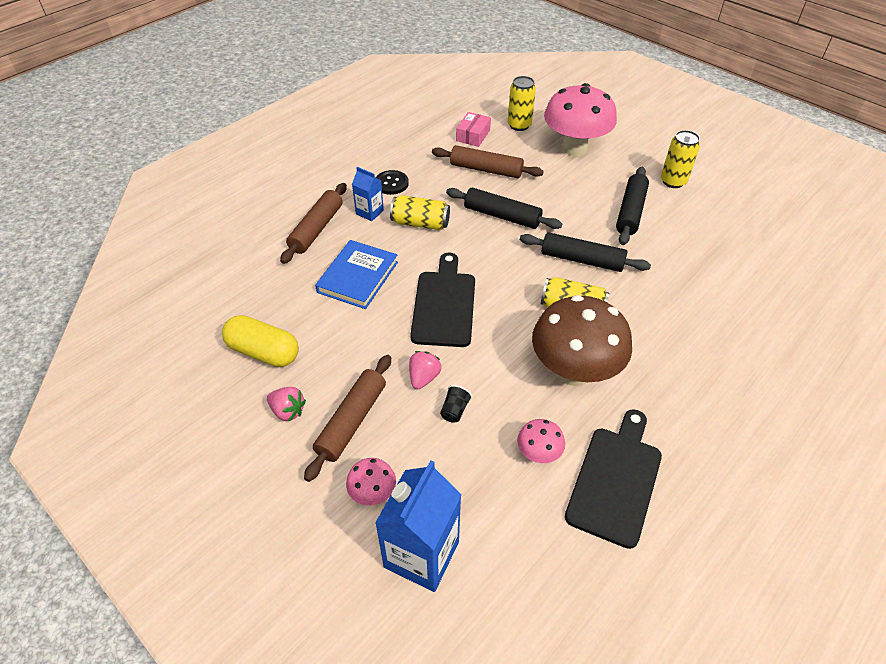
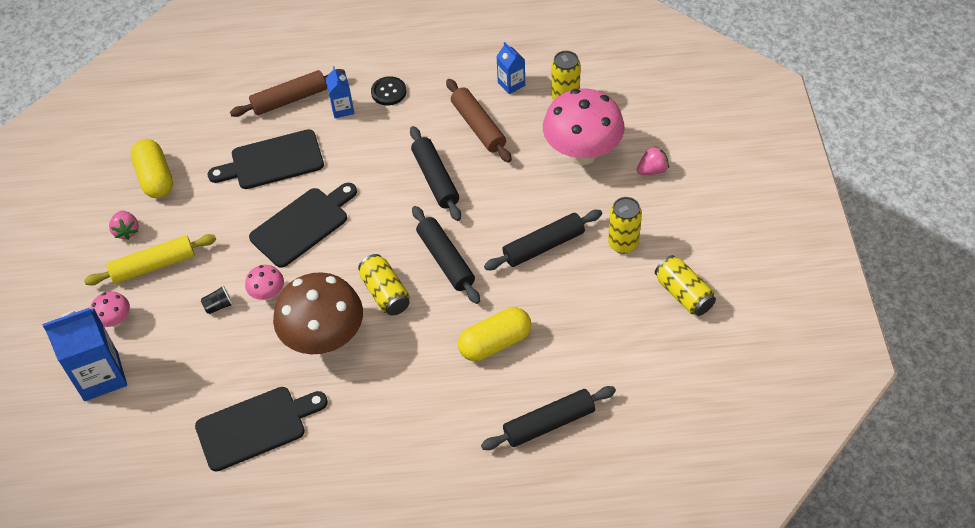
camera: 45 degrees right, 5 degrees up
brown rolling pin [304,355,391,482] -> yellow rolling pin [84,234,216,285]
blue book [315,240,398,309] -> black cutting board [208,129,324,189]
yellow can [390,195,450,230] -> yellow can moved to [655,255,716,316]
pink strawberry [409,351,441,389] -> pink strawberry moved to [637,146,669,175]
pink box [456,112,491,147] -> blue carton [496,42,525,94]
pink mushroom [517,419,565,463] -> pink mushroom moved to [245,265,284,300]
none -> yellow capsule [458,307,531,361]
none -> black rolling pin [481,386,616,450]

